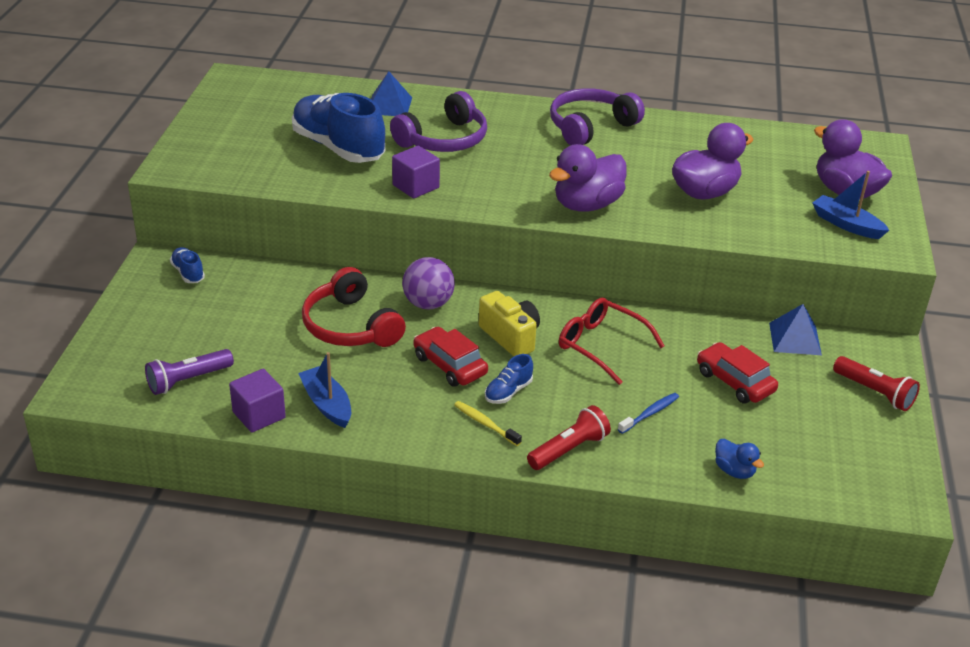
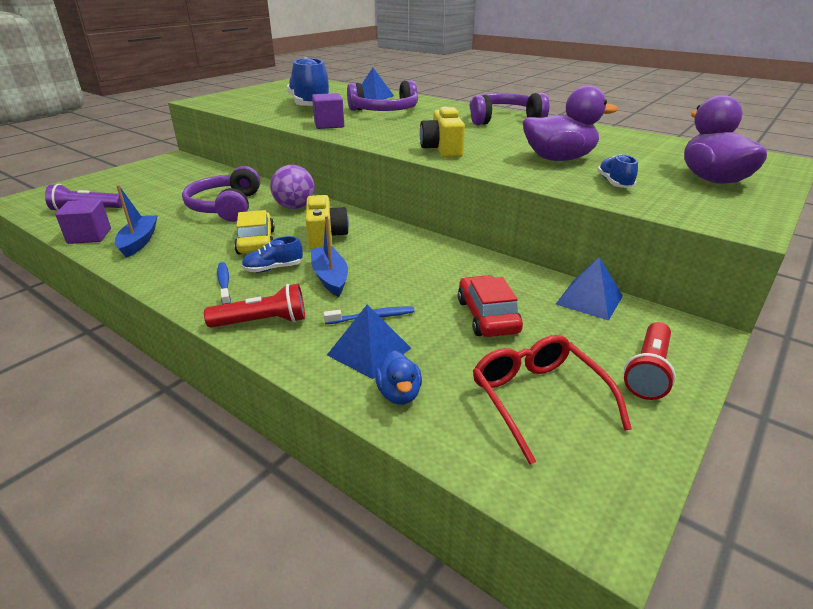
camera: 30 degrees right, 5 degrees down
blue shoe [170,247,205,283] -> blue shoe moved to [597,154,638,188]
red headphones [302,267,406,347] -> purple headphones [182,166,260,222]
red car [414,327,488,387] -> yellow car [234,210,275,254]
yellow toothbrush [454,401,522,446] -> blue toothbrush [217,262,231,304]
purple duck [549,144,626,212] -> yellow camera [420,107,465,158]
red glasses [559,298,665,385] -> red glasses moved to [473,335,632,465]
blue boat [812,171,889,239] -> blue boat moved to [311,216,348,297]
red flashlight [833,356,920,411] -> red flashlight turned 45 degrees clockwise [624,322,676,400]
none -> blue pyramid [327,305,411,379]

